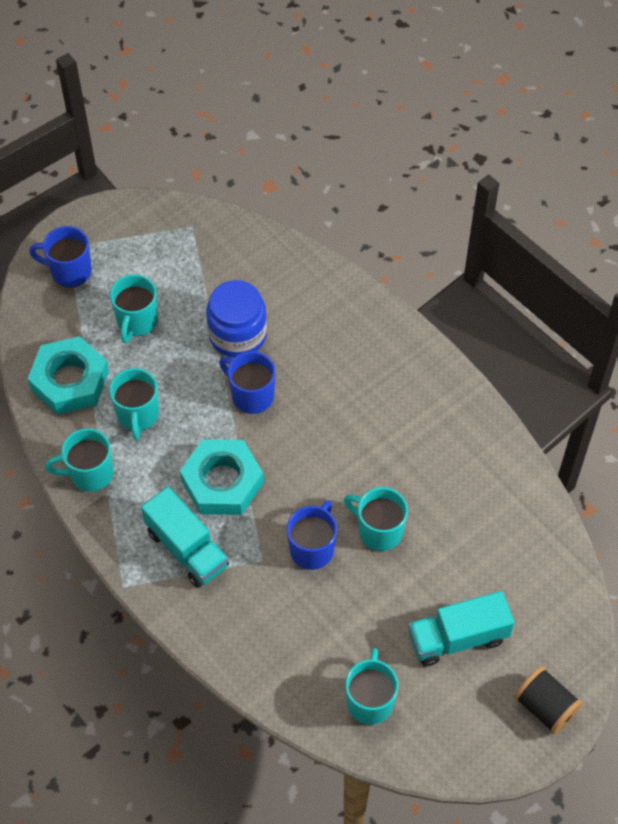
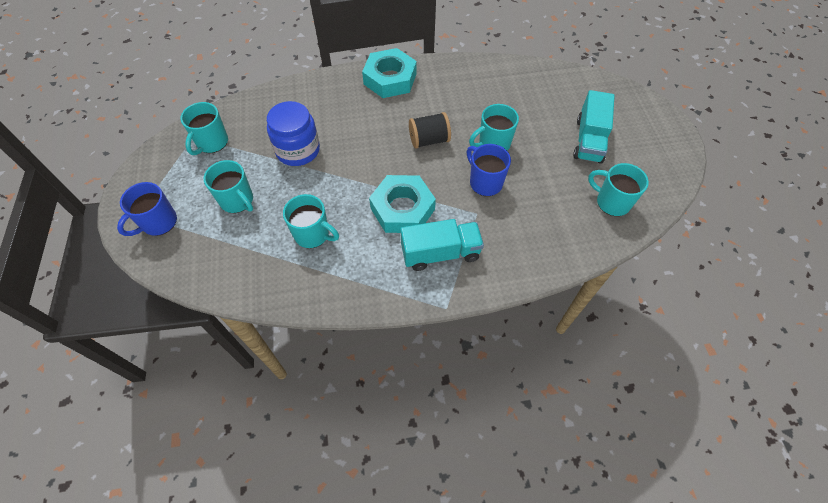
camera: 60 degrees left, 0 degrees up
turquoise nut [28,336,109,415] -> turquoise nut moved to [362,48,417,98]
turquoise mug [45,428,113,492] -> turquoise mug moved to [180,102,228,155]
blue mug [219,351,276,414] -> none
black spool [514,666,583,734] -> black spool moved to [409,112,451,148]

